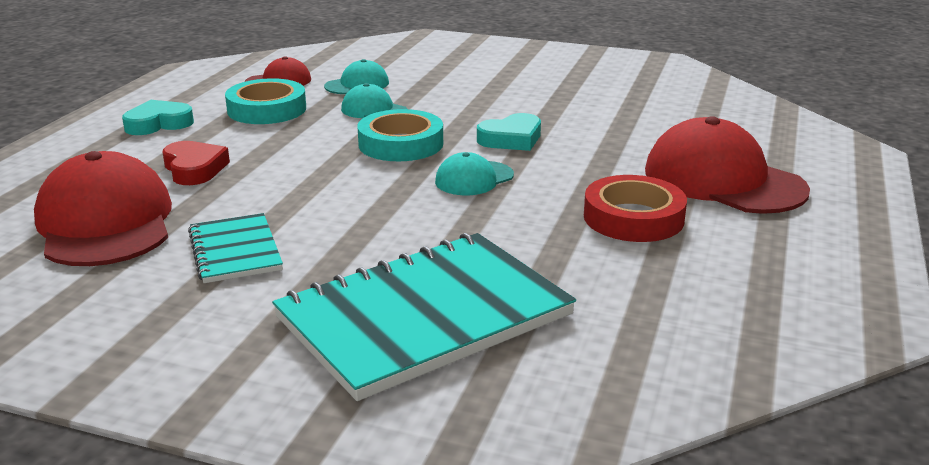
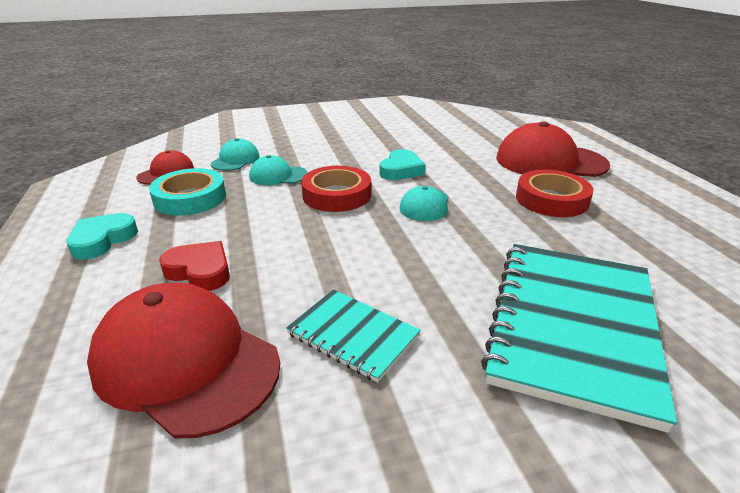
camera: 35 degrees left, 5 degrees up
turquoise tape [357,109,443,161] -> red tape [301,166,371,212]

